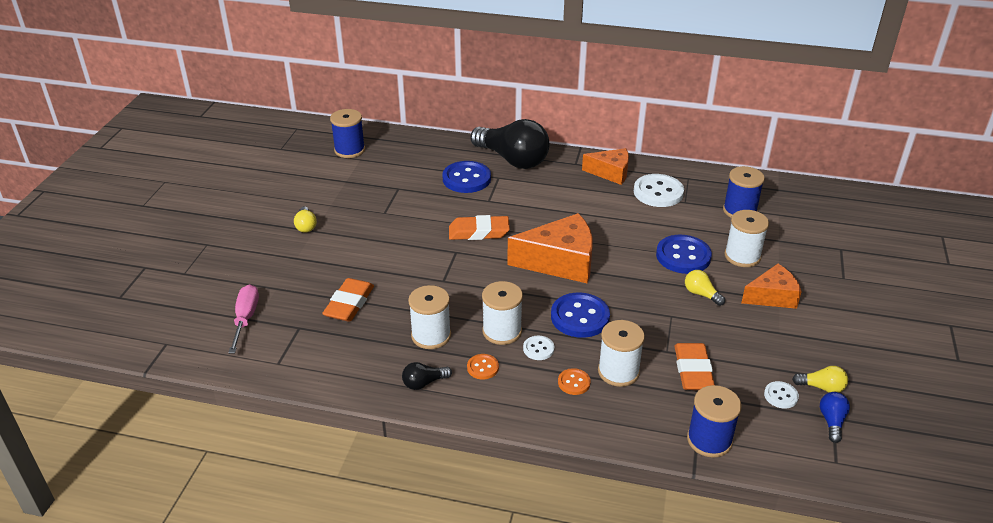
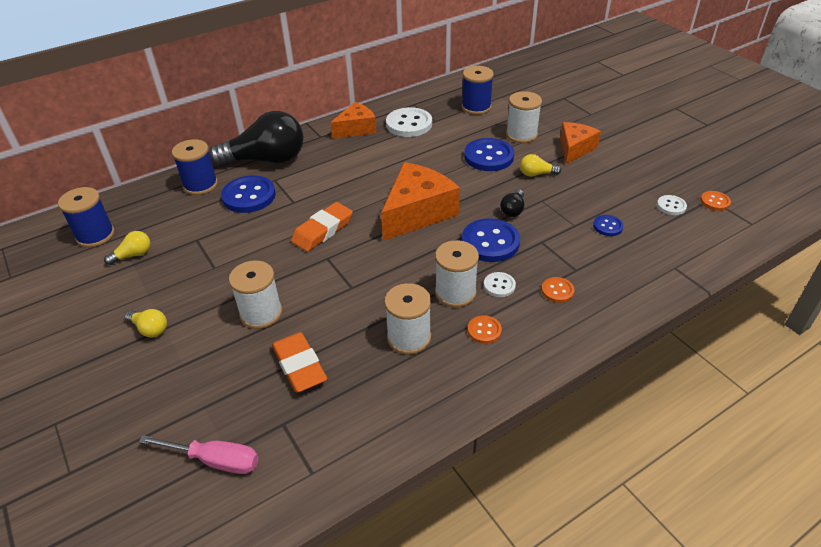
camera: 45 degrees left, 5 degrees up
pink screwdriver [228,284,259,354] -> pink screwdriver turned 150 degrees clockwise [139,435,259,474]
black light bulb [402,362,452,390] -> black light bulb moved to [500,189,524,217]
white spool [598,320,645,387] -> white spool moved to [229,260,282,329]
orange eraser [674,343,715,390] -> blue button [593,215,624,236]
blue spool [687,385,742,458] -> blue spool moved to [172,139,218,195]
yellow light bulb [792,366,848,392] -> yellow light bulb moved to [104,231,150,265]
blue light bulb [820,392,850,443] -> orange button [700,191,731,211]

